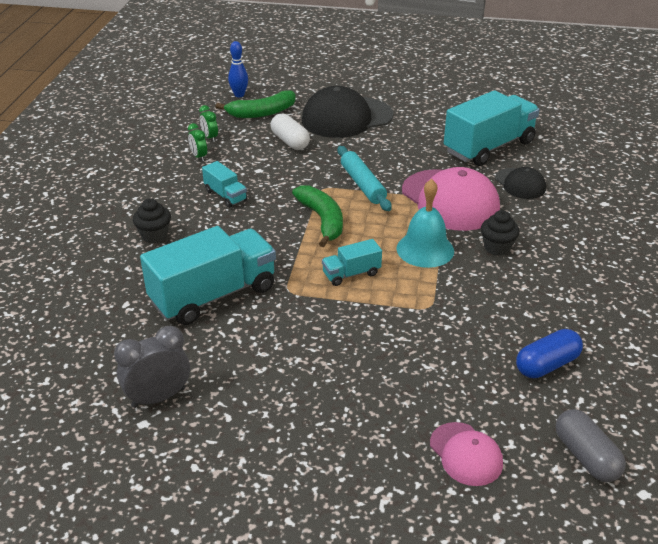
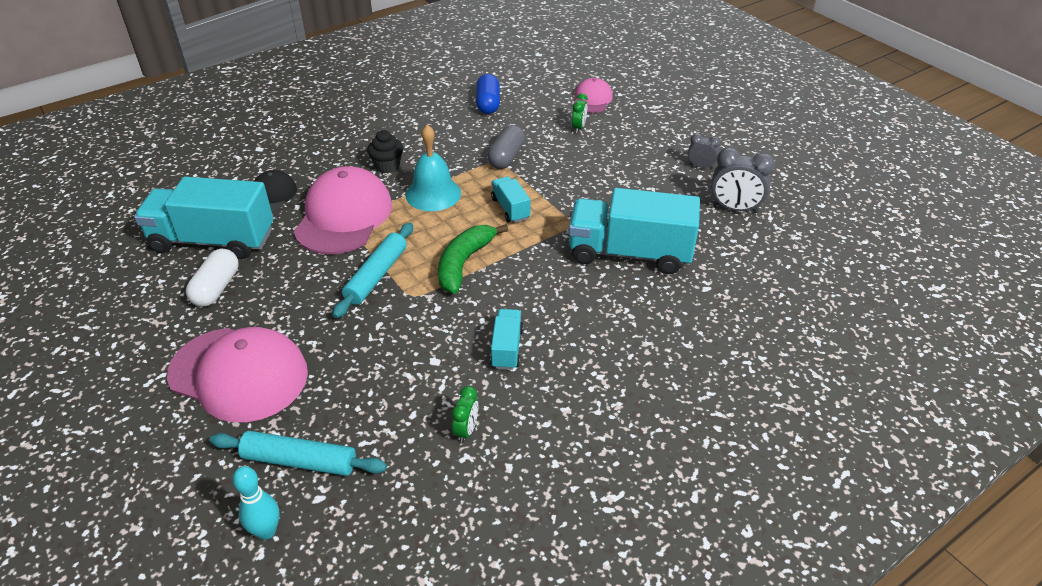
camera: 135 degrees left, 5 degrees up
black cupcake [133,198,171,243] -> none
green clock [199,105,218,142] -> green clock moved to [572,93,588,133]
green banana [215,90,296,118] -> turquoise rolling pin [210,431,387,476]
blue bowling pin [228,41,248,97] -> turquoise bowling pin [233,466,280,540]
white capsule [271,113,310,150] -> white capsule moved to [186,249,239,307]
black cap [302,86,393,138] -> pink cap [167,327,308,422]
turquoise truck [322,239,382,286] -> turquoise truck turned 135 degrees counterclockwise [491,176,531,223]
blue capsule [516,329,583,378] -> blue capsule turned 75 degrees clockwise [476,74,500,114]
grey capsule [555,409,626,482] -> grey capsule moved to [487,125,525,169]
none -> grey clock [688,134,721,169]

